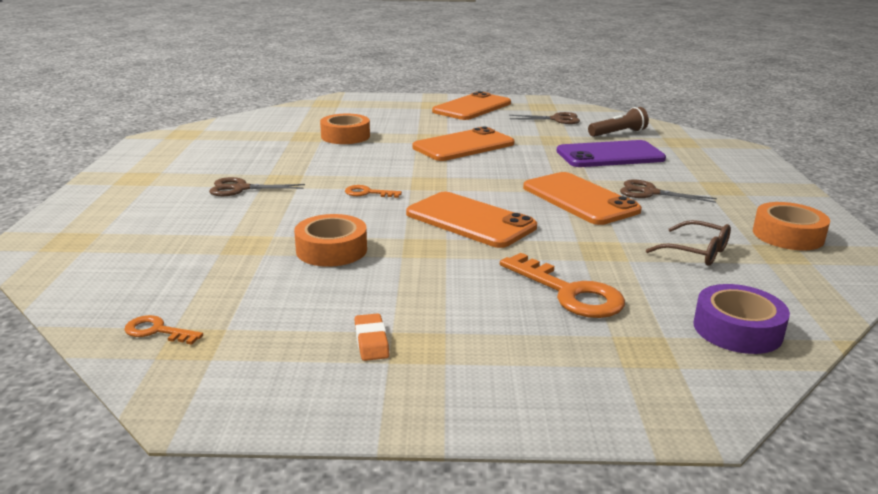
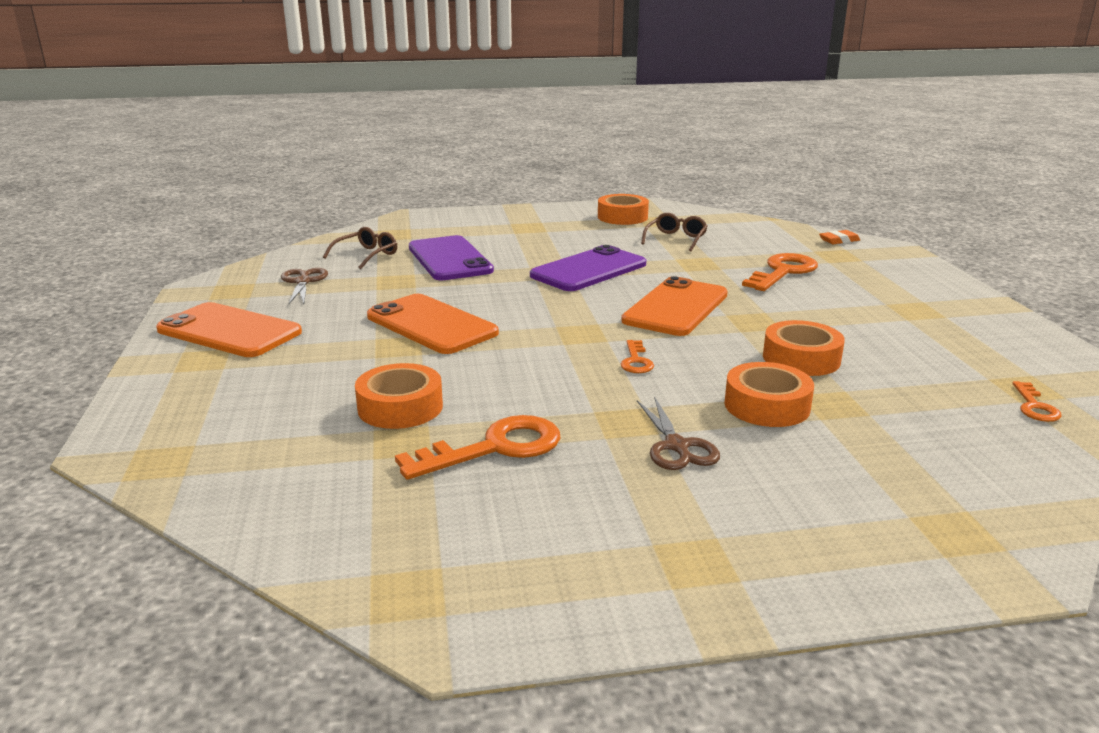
camera: 100 degrees left, 0 degrees up
orange eraser [354,313,389,361] -> orange eraser moved to [819,230,860,244]
orange phone [523,172,642,225] -> purple phone [530,245,646,291]
brown flashlight [588,107,649,137] -> brown glasses [323,227,397,269]
brown scissors [620,179,717,203] -> none
purple tape [693,284,790,354] -> none
none -> orange key [395,415,560,480]
none -> orange tape [724,362,814,427]

